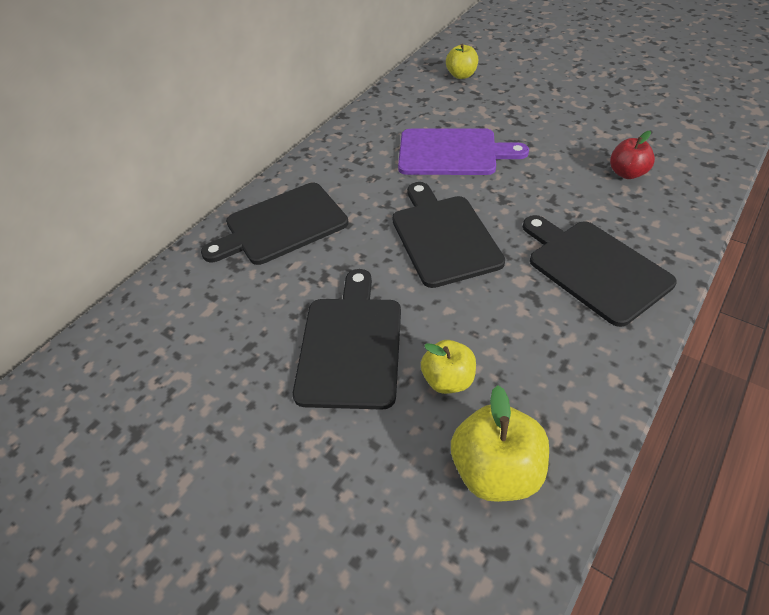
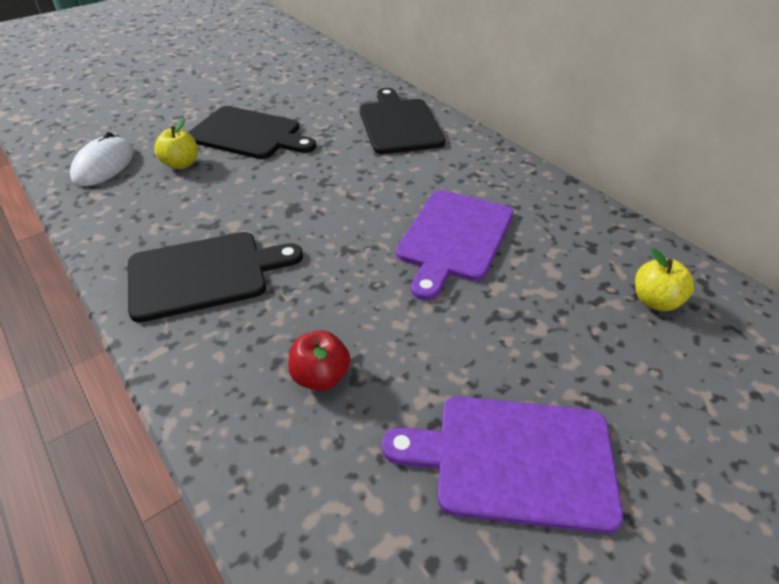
camera: 105 degrees right, 5 degrees down
black cutting board [392,182,505,288] -> none
yellow apple [451,385,549,502] -> white mouse [70,132,134,186]
none -> purple cutting board [382,396,623,534]

